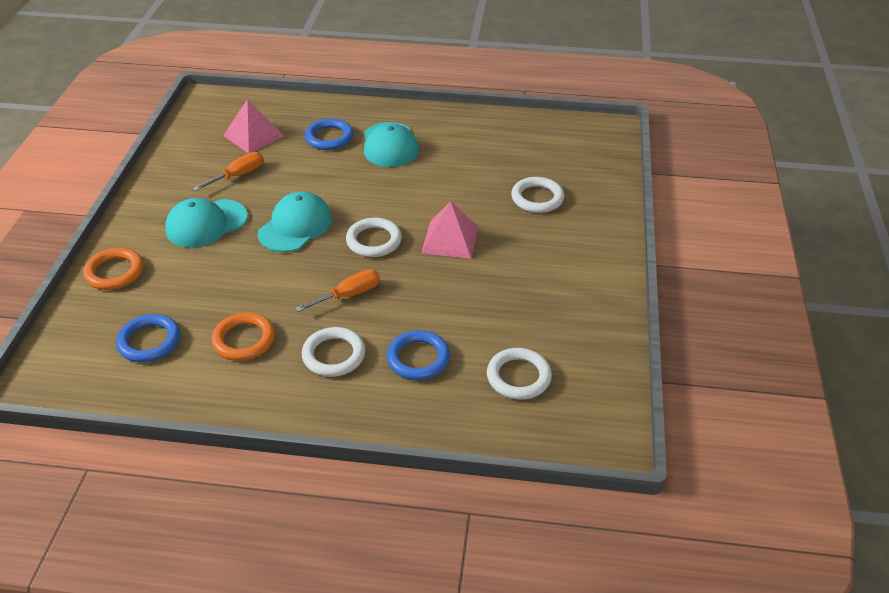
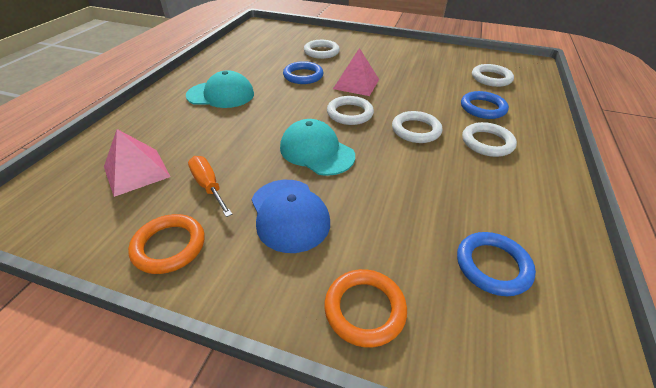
camera: 80 degrees left, 0 degrees up
turquoise cap [165,198,248,248] -> blue cap [252,180,330,253]
orange ring [211,313,275,361] -> orange ring moved to [128,214,205,274]
orange screwdriver [295,269,380,312] -> white ring [392,111,442,143]
blue ring [305,118,354,150] -> blue ring moved to [283,61,323,84]

